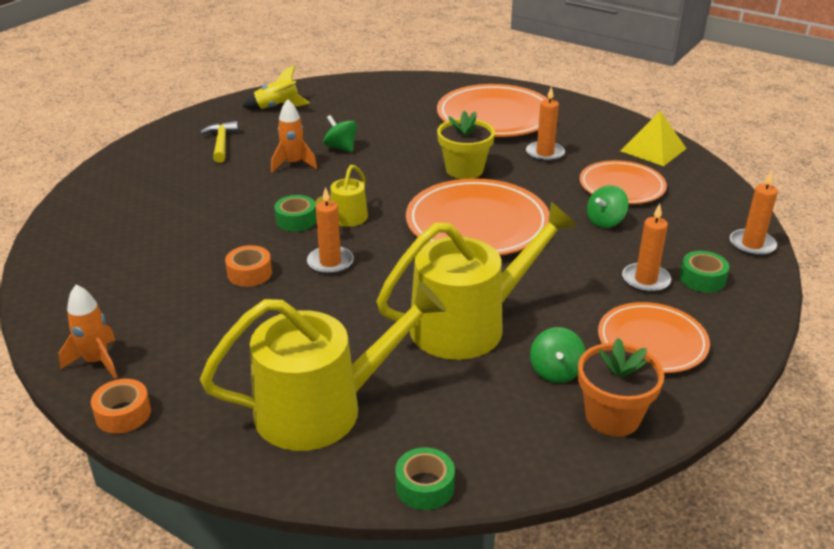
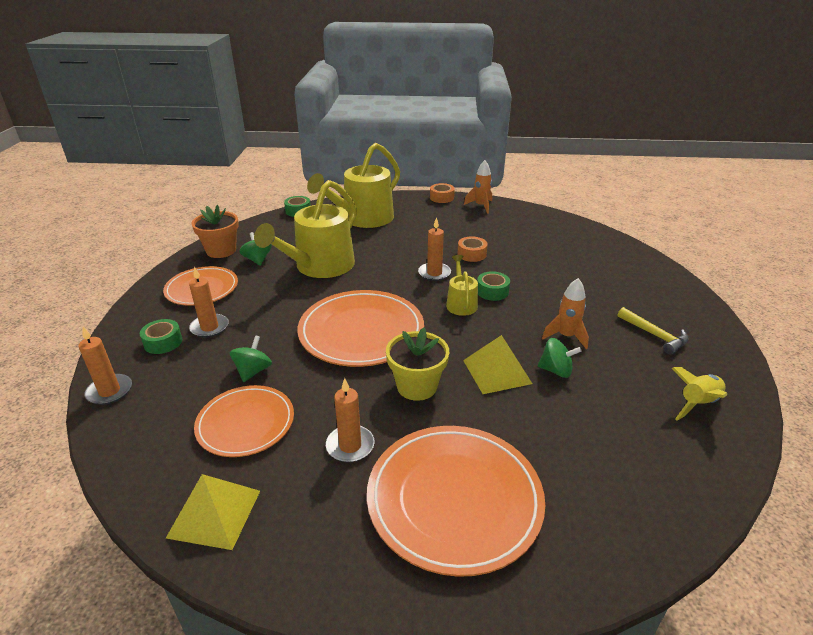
camera: 150 degrees right, 0 degrees up
none -> yellow pyramid [463,335,532,394]

